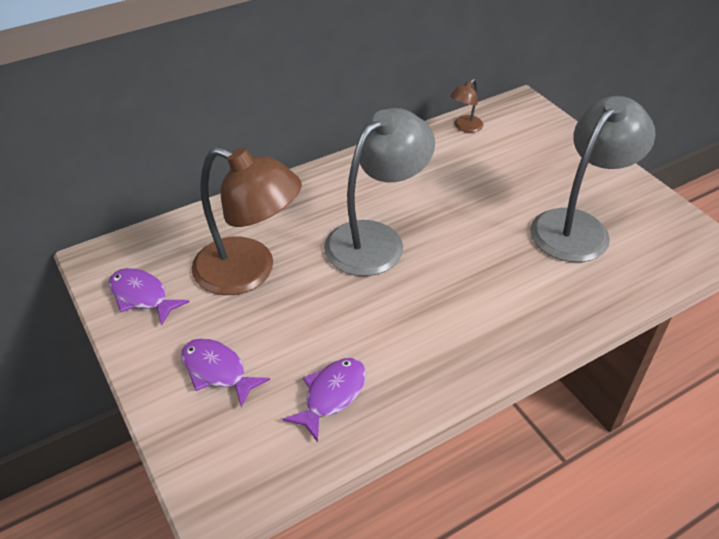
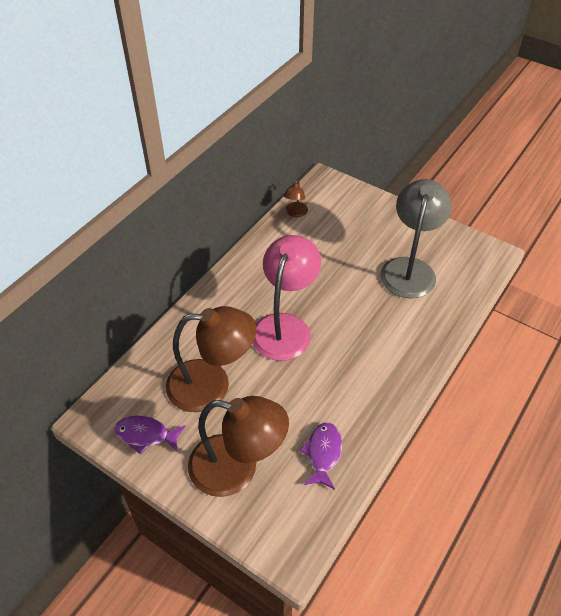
camera: 25 degrees left, 5 degrees up
purple fish [181,338,270,408] -> brown lamp [188,396,289,497]
grey lamp [324,108,435,276] -> pink lamp [253,235,321,361]

